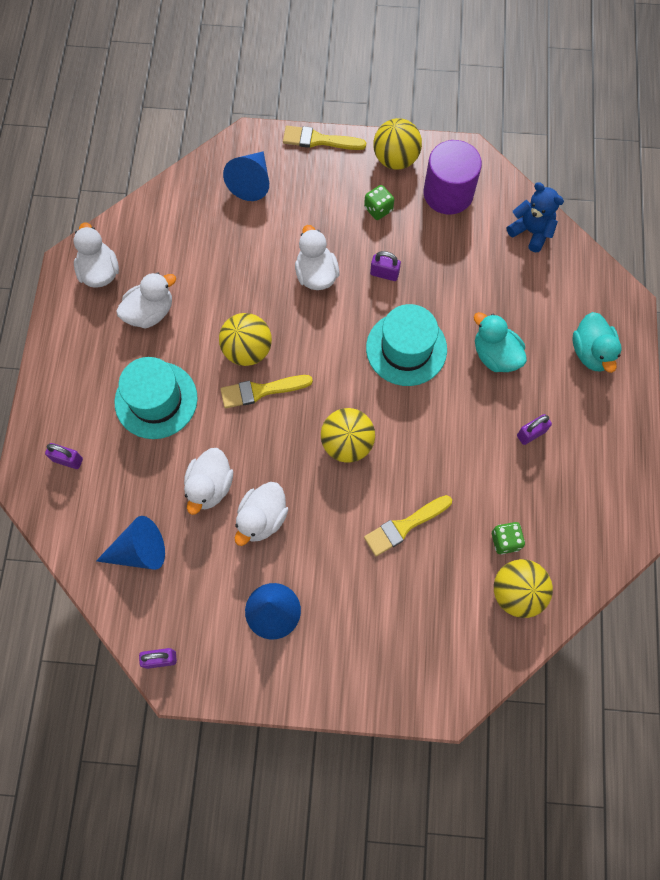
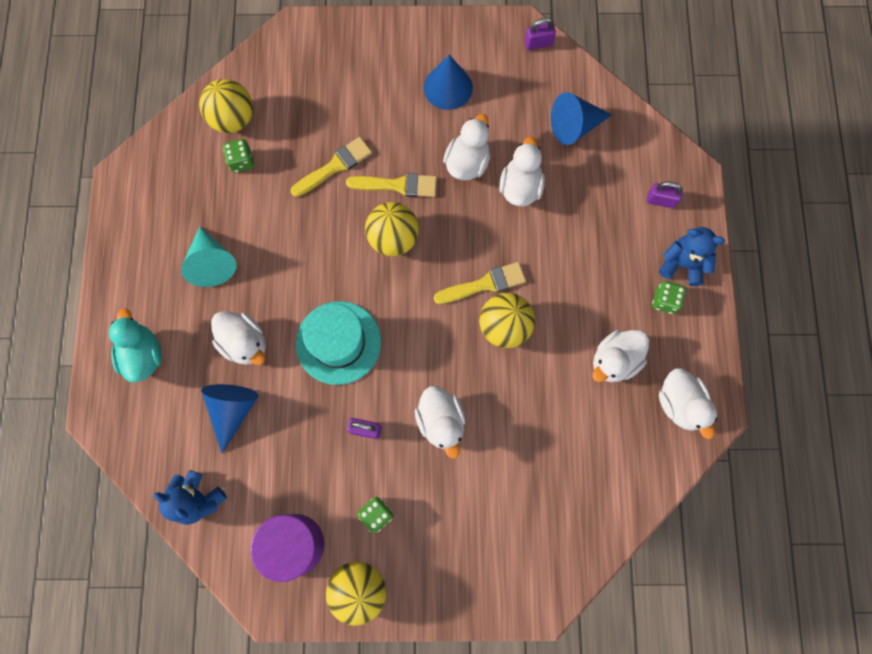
camera: 175 degrees right, 5 degrees up
turquoise hat [115,357,198,439] -> none
blue cone [223,151,269,201] -> blue cone moved to [201,384,259,453]
yellow brush [283,126,366,150] -> yellow brush moved to [346,173,437,197]
turquoise duck [474,312,527,372] -> white duck [211,311,266,365]
purple padlock [517,414,552,445] -> turquoise cone [181,227,237,287]
none -> green dice [652,281,686,314]
none -> blue teddy bear [659,227,725,286]

